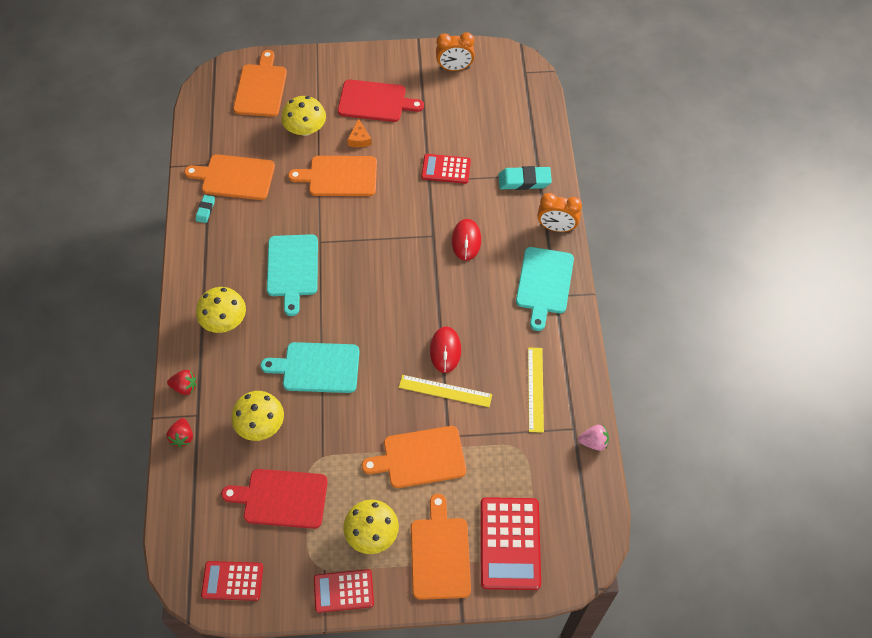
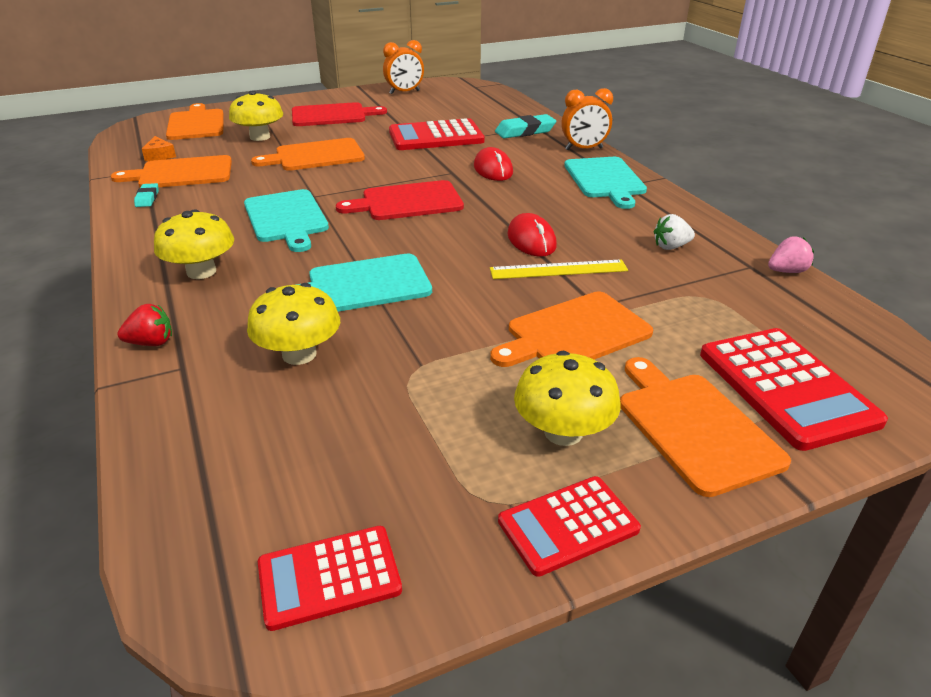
camera: 20 degrees left, 25 degrees down
red strawberry [167,418,193,447] -> none
red cutting board [221,469,328,529] -> red cutting board moved to [336,180,464,220]
orange cheese [347,119,372,147] -> orange cheese moved to [142,136,176,161]
red calculator [421,154,471,184] -> red calculator [389,118,485,150], size x1.62
yellow ruler [528,348,544,433] -> white strawberry [654,214,695,250]

